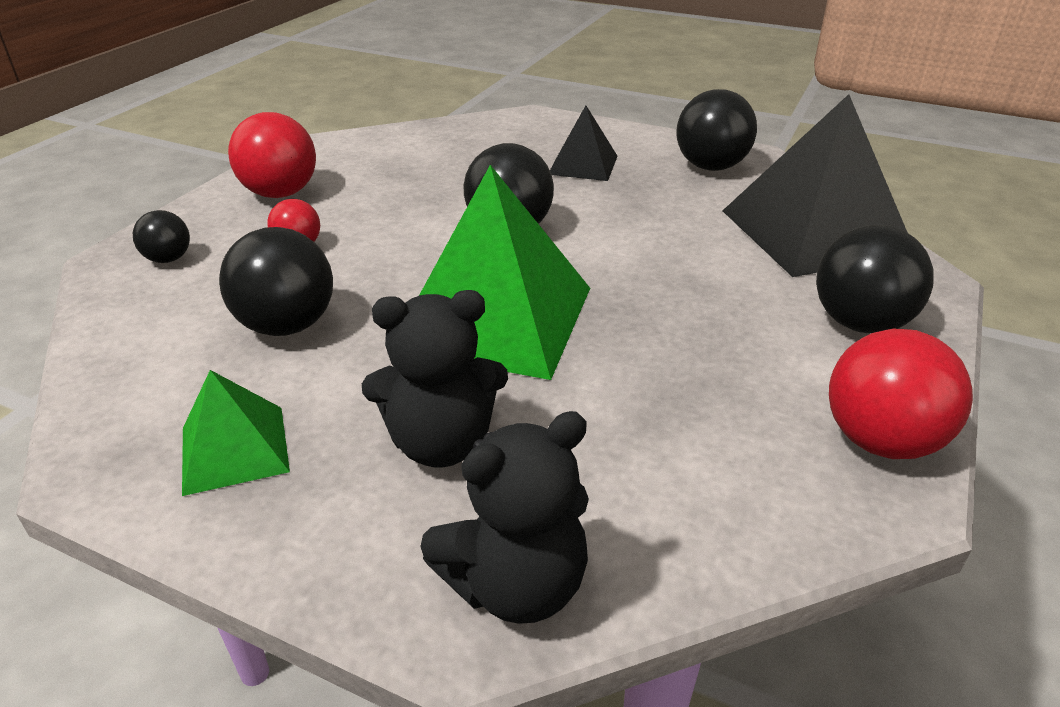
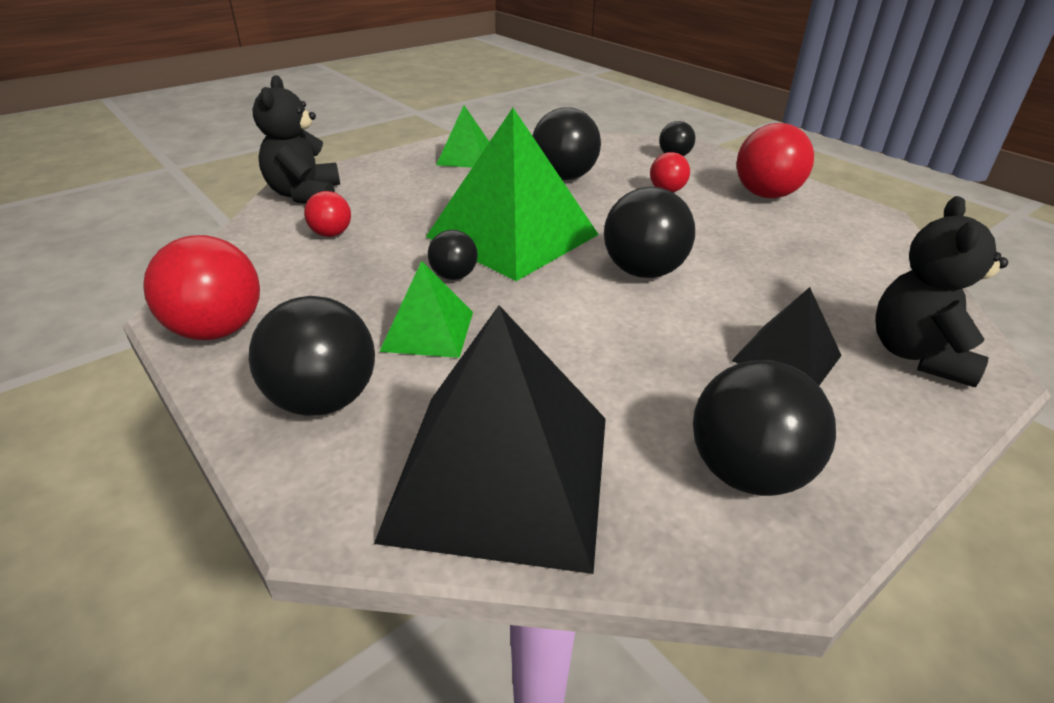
camera: 115 degrees right, 0 degrees up
black teddy bear [362,290,508,467] -> black teddy bear moved to [875,196,1008,387]
none -> red ball [304,191,351,237]
none -> green pyramid [379,261,473,358]
none -> black ball [428,230,478,280]

